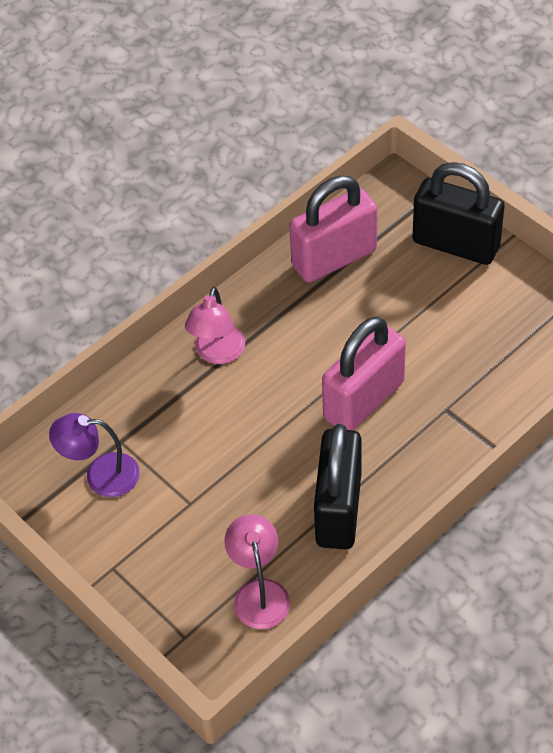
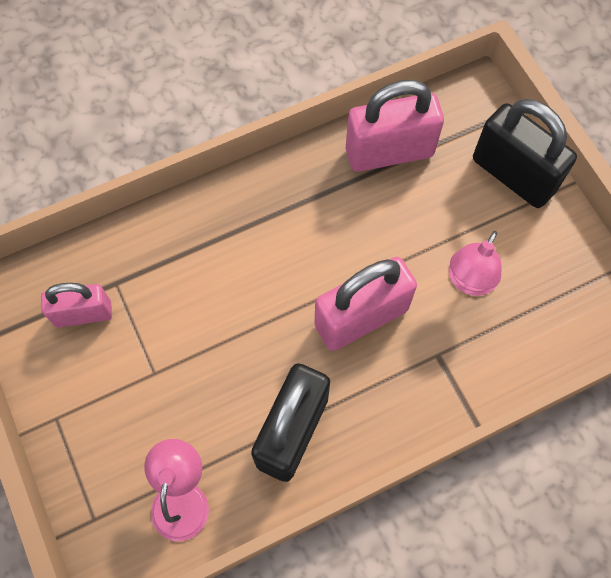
camera: 15 degrees right, 15 degrees up
purple lamp [49,413,140,497] -> pink padlock [41,283,112,327]
pink lamp [185,287,245,364] -> pink lamp moved to [449,231,501,296]

